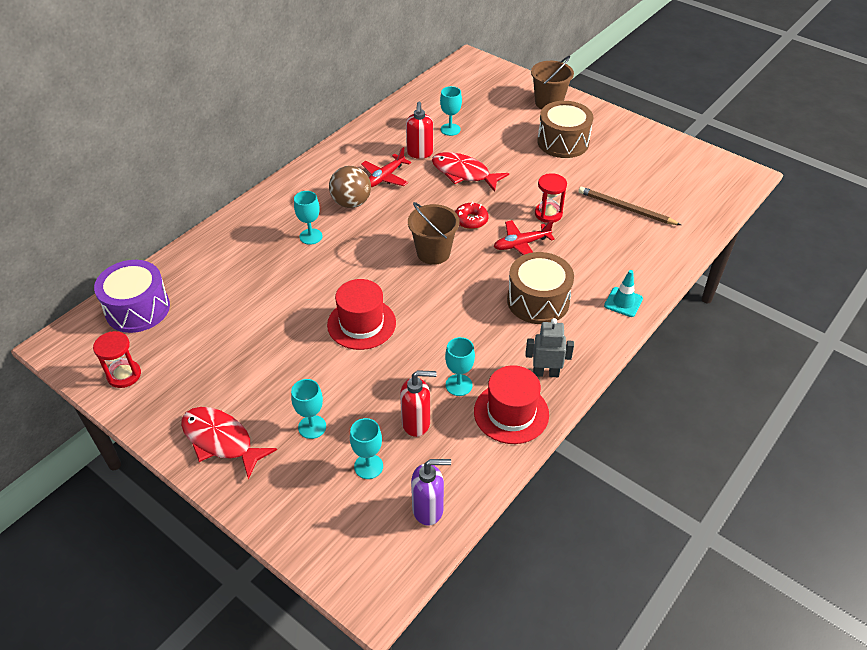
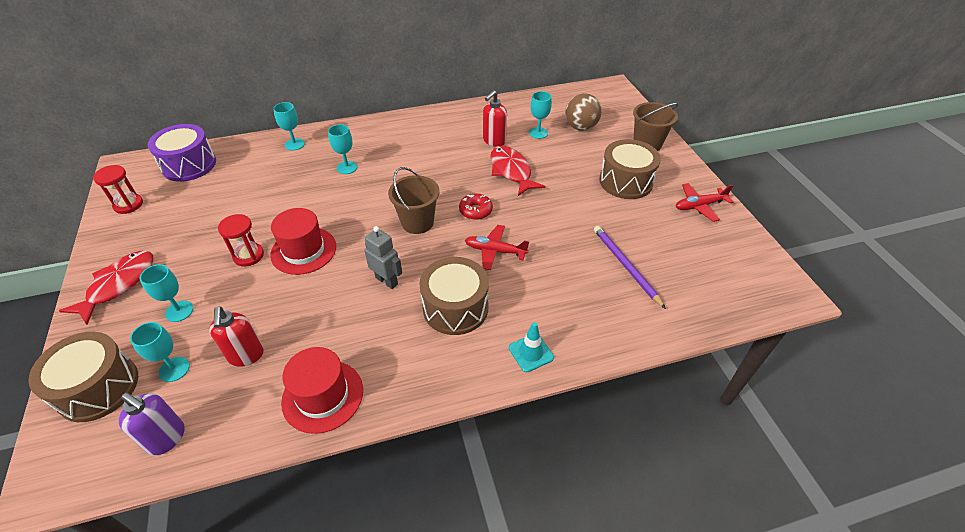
camera: 35 degrees right, 0 degrees up
red fish [181,407,277,479] -> red fish turned 45 degrees clockwise [59,251,153,325]
brown ball [329,166,371,208] -> brown ball moved to [565,93,602,131]
red plane [361,147,411,187] -> red plane moved to [676,183,733,222]
red soap dispenser [400,370,437,437] -> red soap dispenser turned 45 degrees clockwise [209,306,264,367]
turquoise goblet [445,337,475,396] -> turquoise goblet moved to [273,102,305,151]
grey robot [526,318,574,377] -> grey robot moved to [364,226,402,289]
red hourglass [535,173,567,223] -> red hourglass moved to [218,214,264,267]
brown pencil [579,187,681,225] -> purple pencil [594,226,666,309]
none -> brown drum [28,332,138,422]

